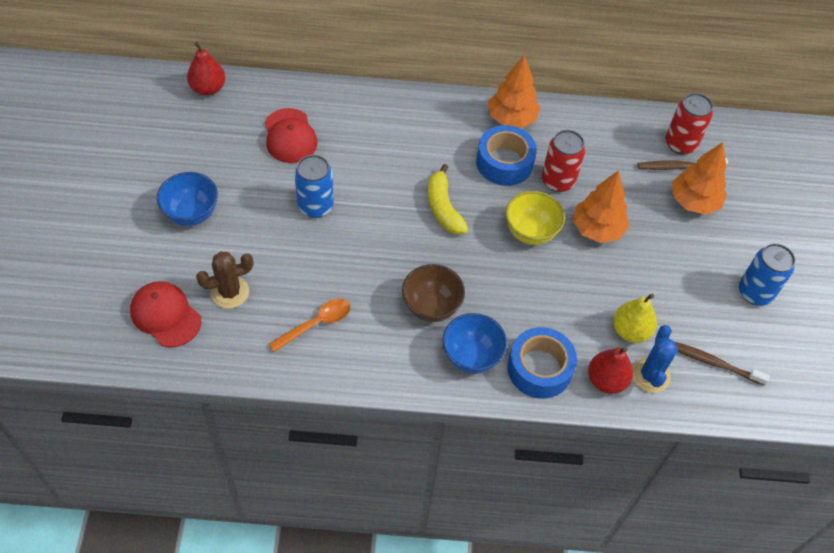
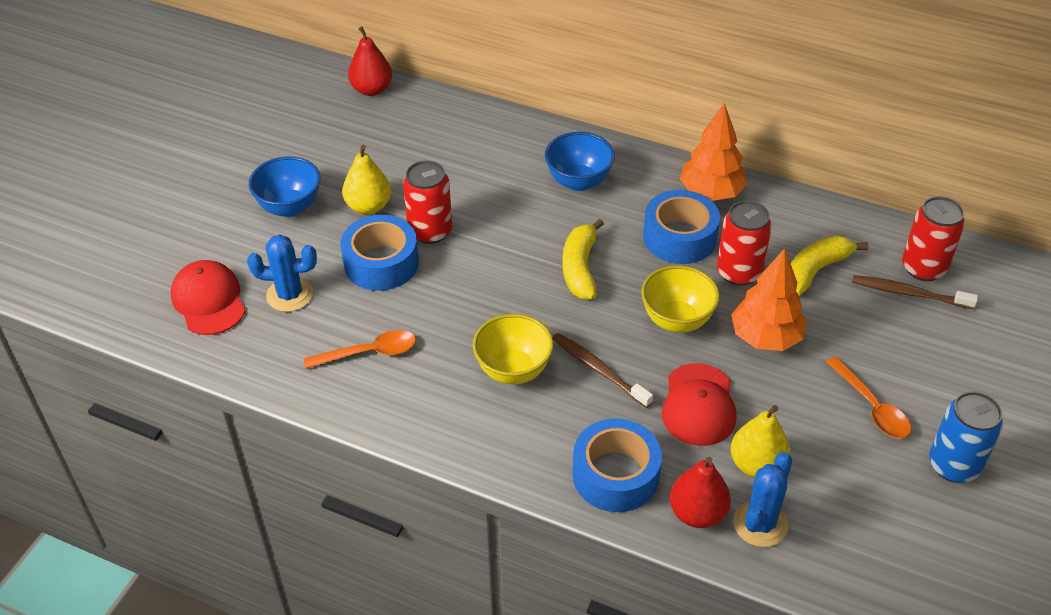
camera: 25 degrees right, 10 degrees down
brown cactus [196,252,253,308] -> blue cactus [247,235,317,312]
red cap [265,108,318,163] -> red cap moved to [662,363,737,446]
blue can [294,155,334,218] -> red can [403,161,452,244]
brown bowl [402,264,465,322] -> yellow bowl [473,314,553,385]
blue bowl [442,313,507,374] -> blue bowl moved to [545,132,615,191]
orange tree [672,142,727,215] -> none
brown toothbrush [675,342,770,386] -> brown toothbrush moved to [552,333,653,408]
none -> blue tape [341,215,419,291]
none -> yellow pear [342,145,391,215]
none -> yellow banana [791,236,869,296]
none -> orange spoon [826,356,911,439]

